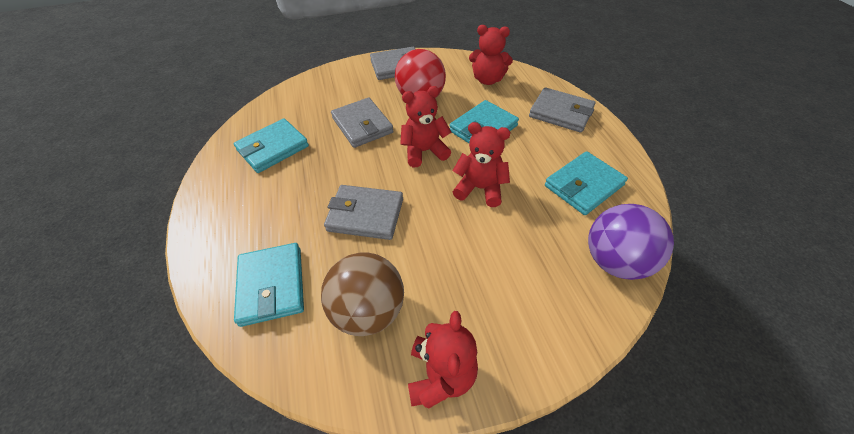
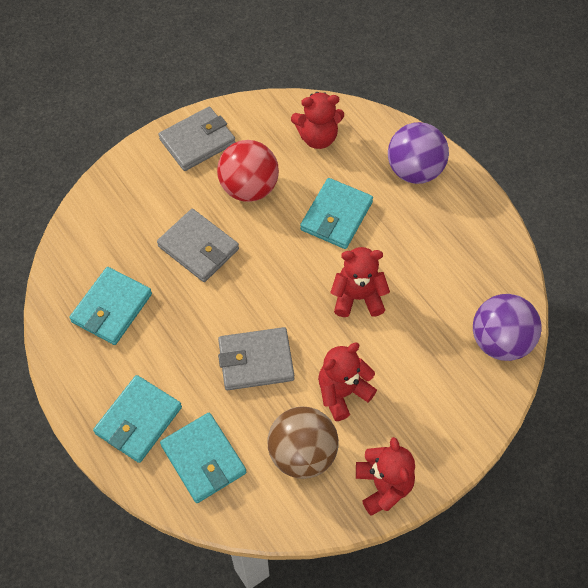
camera: 20 degrees left, 10 degrees up
red teddy bear [400,86,451,167] -> red teddy bear moved to [318,343,377,421]
grey wallet [529,87,596,133] -> purple ball [388,122,449,184]
turquoise wallet [545,151,628,215] -> turquoise wallet moved to [93,375,182,463]

